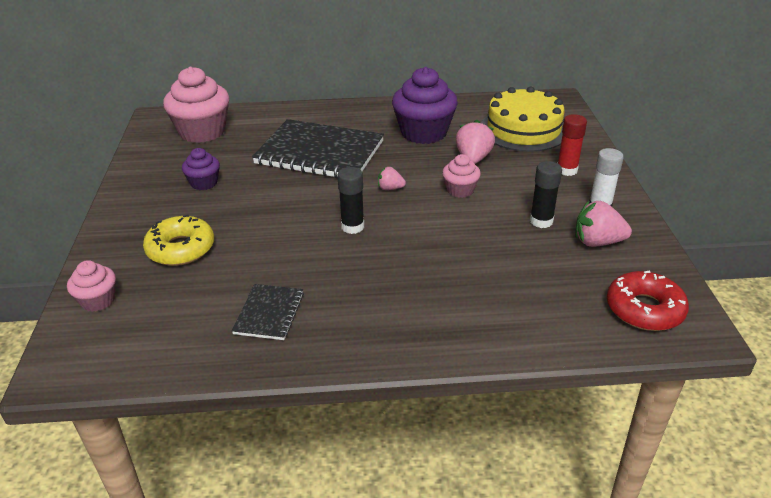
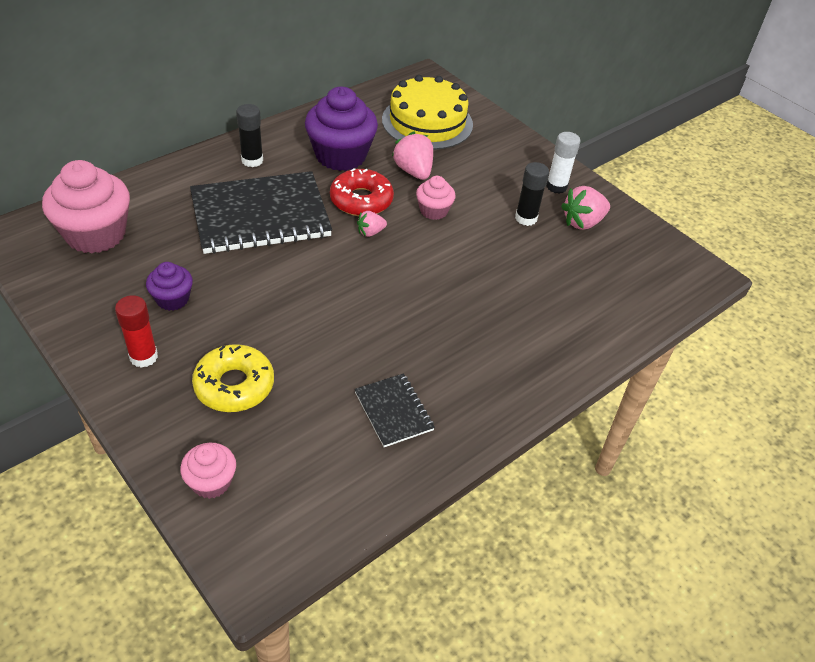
camera: 40 degrees left, 10 degrees up
black glue stick [338,167,364,234] -> black glue stick moved to [236,104,263,167]
red glue stick [558,114,587,176] -> red glue stick moved to [115,295,158,368]
red donut [607,271,689,331] -> red donut moved to [330,168,394,216]

